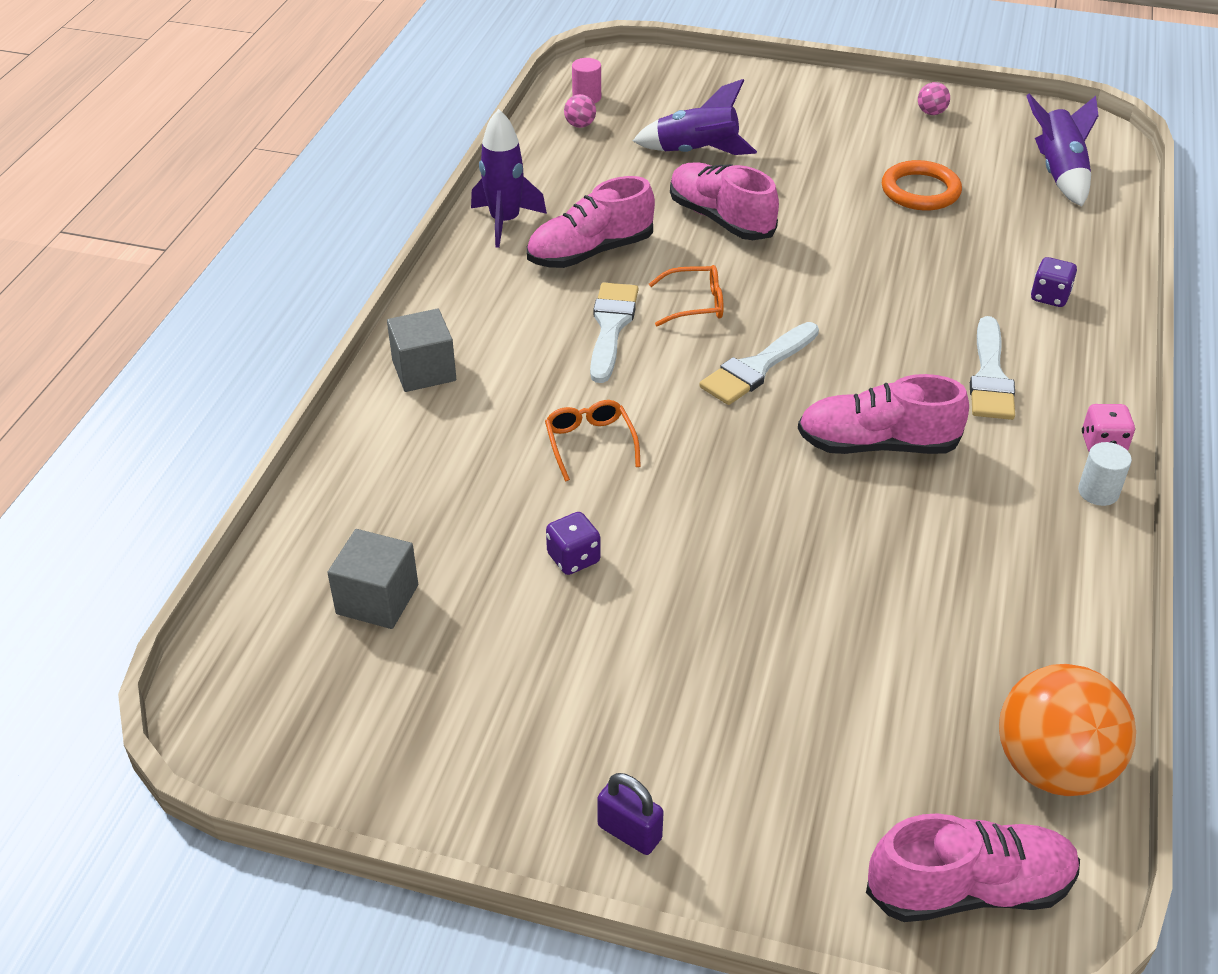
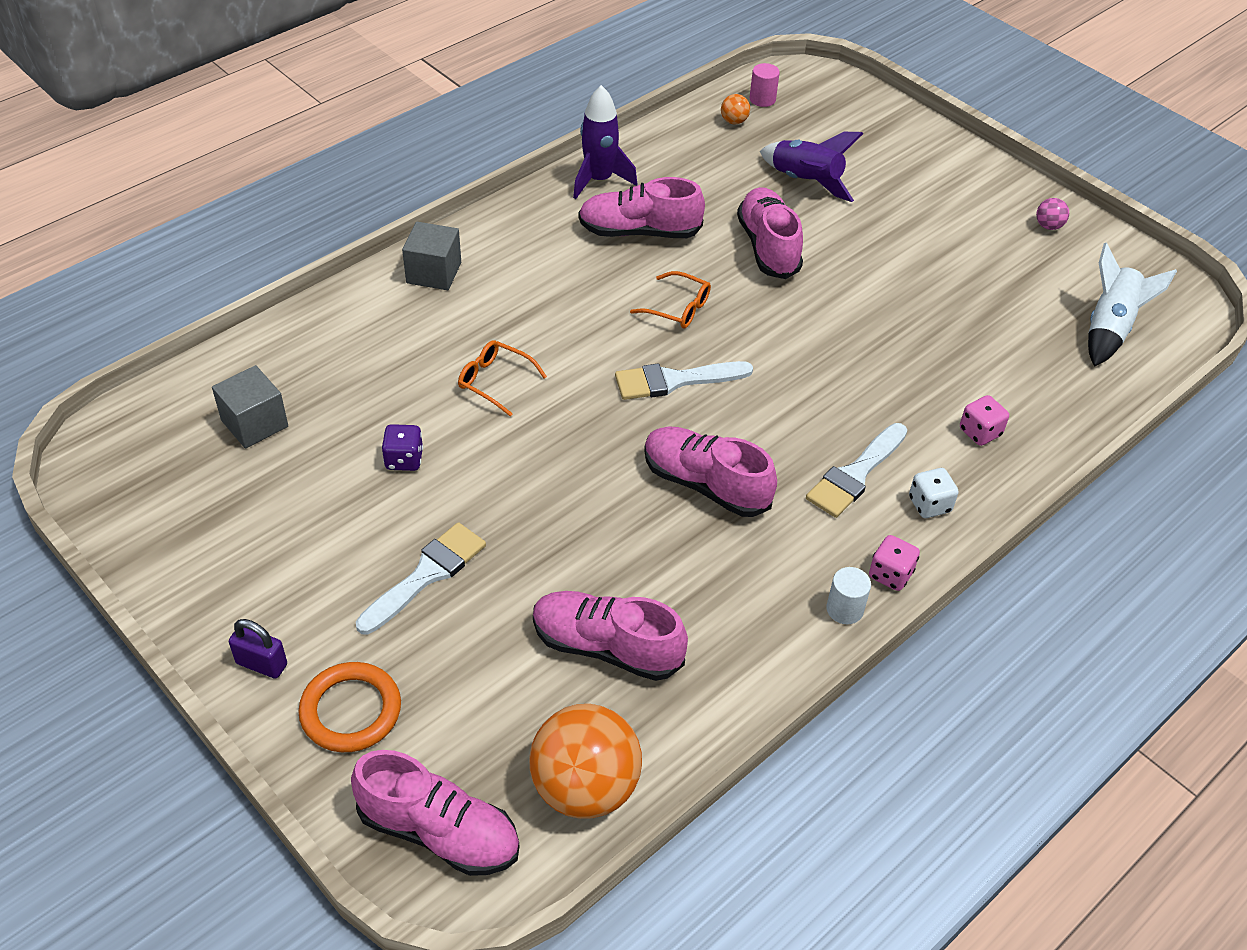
camera: 30 degrees right, 5 degrees up
orange glasses [545,400,641,481] -> orange glasses turned 75 degrees counterclockwise [458,340,547,417]
pink ball [564,94,596,128] -> orange ball [721,94,750,124]
white brush [590,282,638,383] -> white brush moved to [356,522,486,634]
purple padlock [597,773,664,855] -> purple padlock turned 45 degrees counterclockwise [229,619,287,679]
orange ring [882,160,962,210] -> orange ring moved to [298,662,401,752]
purple rocket [1026,94,1099,206] -> white rocket [1088,242,1177,367]
purple dice [1031,257,1077,307] -> pink dice [960,395,1009,446]
none -> pink shoe [533,591,688,681]
none -> white dice [909,468,959,518]

